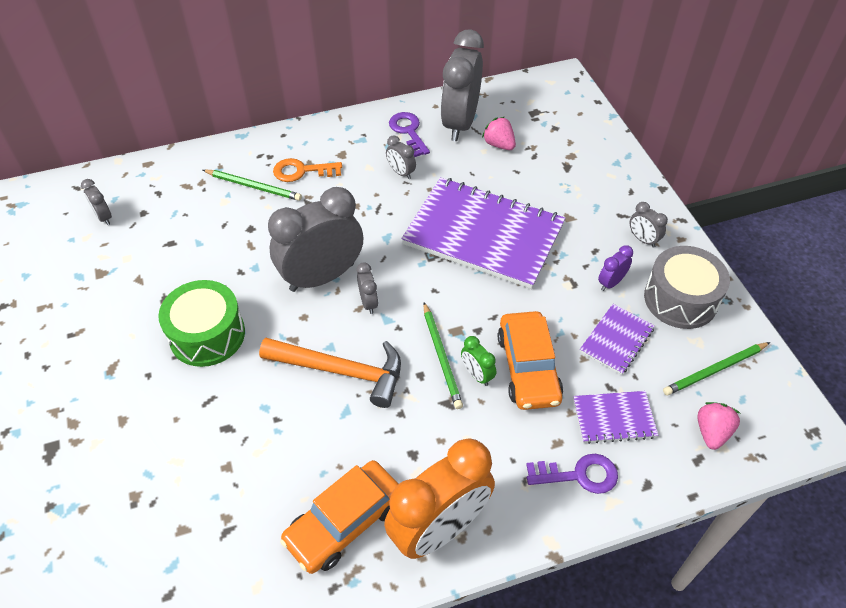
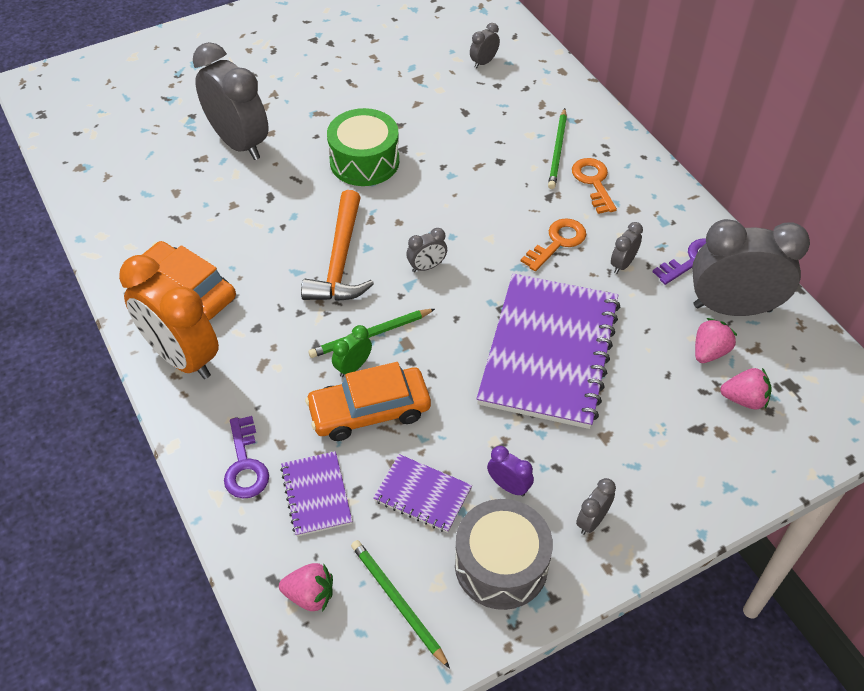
camera: 80 degrees right, 0 degrees up
grey clock [268,187,363,292] -> grey clock moved to [193,42,269,160]
none -> orange key [521,218,586,271]
none -> pink strawberry [720,368,772,409]

